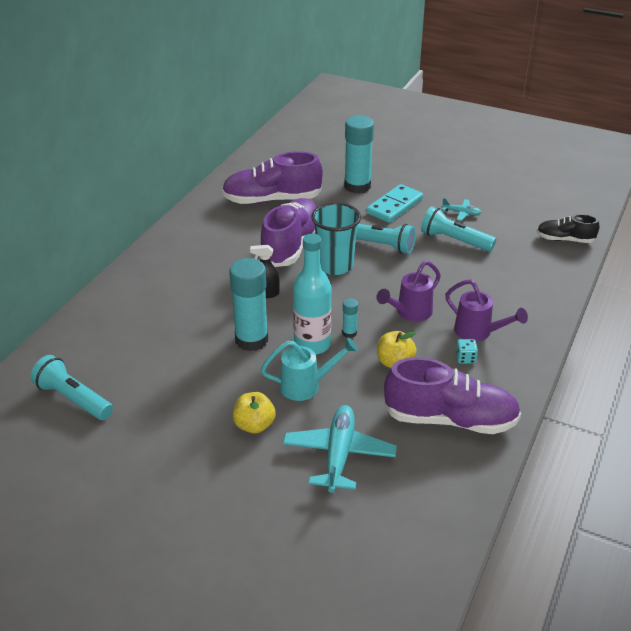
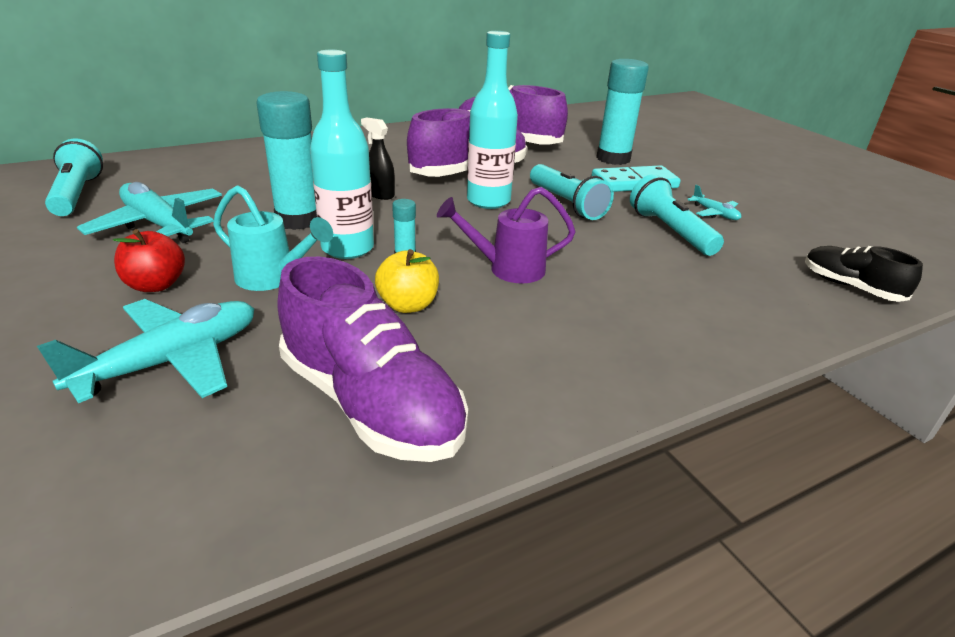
camera: 35 degrees right, 5 degrees down
yellow apple [233,392,276,434] -> red apple [113,229,185,292]
turquoise cup [311,202,361,275] -> turquoise bottle [467,31,518,209]
purple watering can [445,279,528,342] -> none
turquoise dice [456,339,478,364] -> none
none -> turquoise plane [77,182,222,243]

